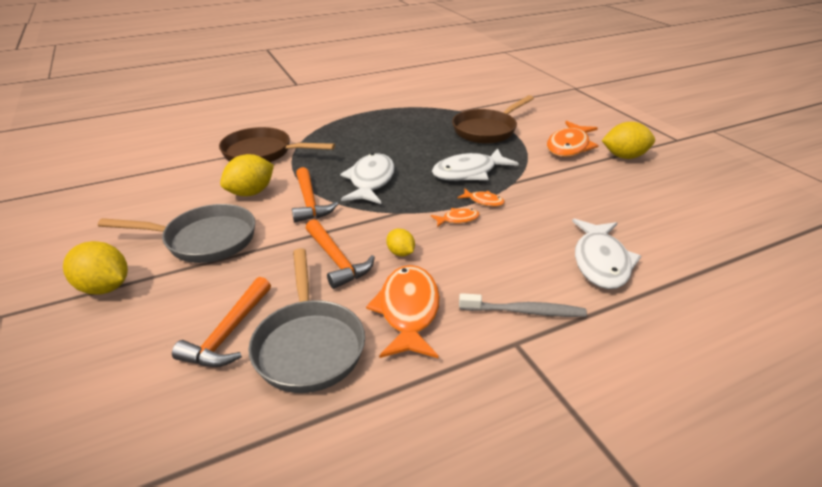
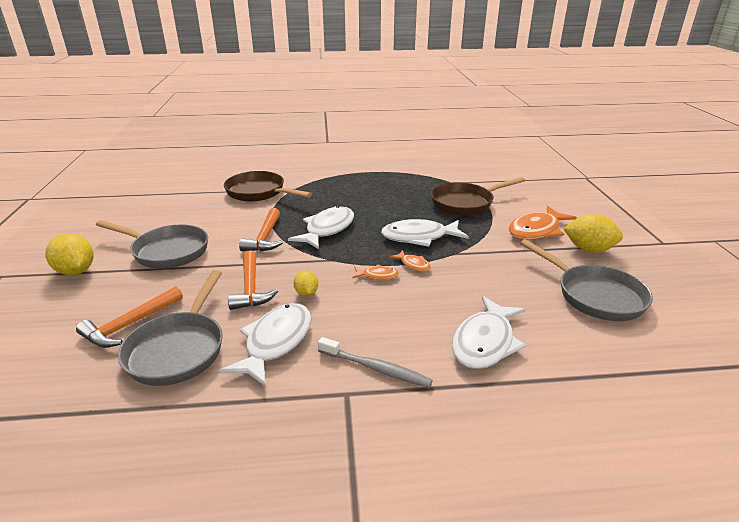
camera: 20 degrees right, 5 degrees down
yellow lemon [220,154,274,196] -> none
orange fish [366,265,440,359] -> white fish [219,303,311,387]
none -> grey pan [520,239,653,321]

